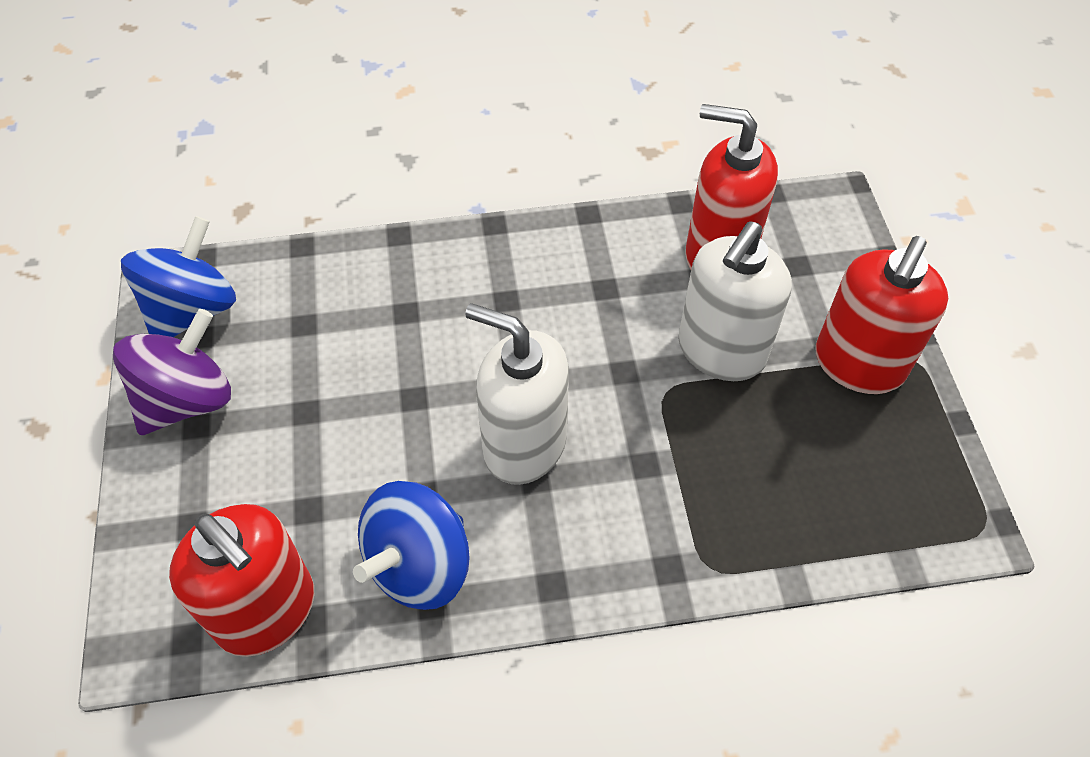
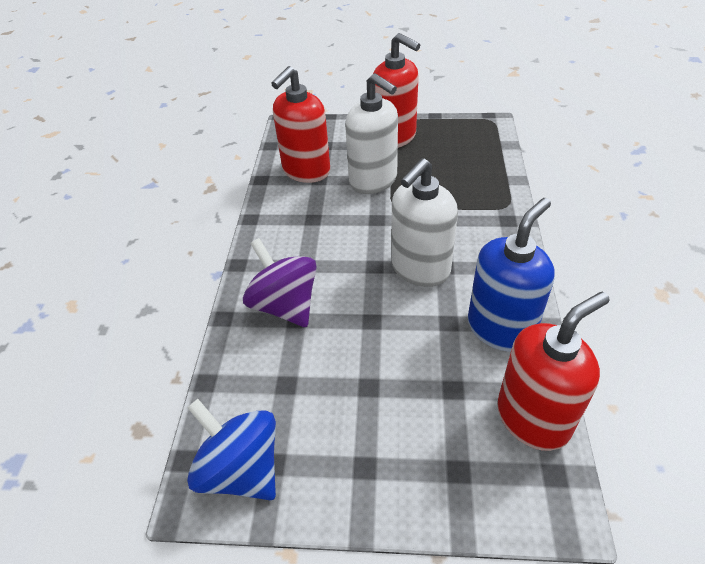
camera: 75 degrees left, 10 degrees down
purple spinning top [113,309,231,435] -> purple spinning top moved to [243,238,317,327]
blue spinning top [353,481,470,610] -> blue soap dispenser [468,198,555,352]

